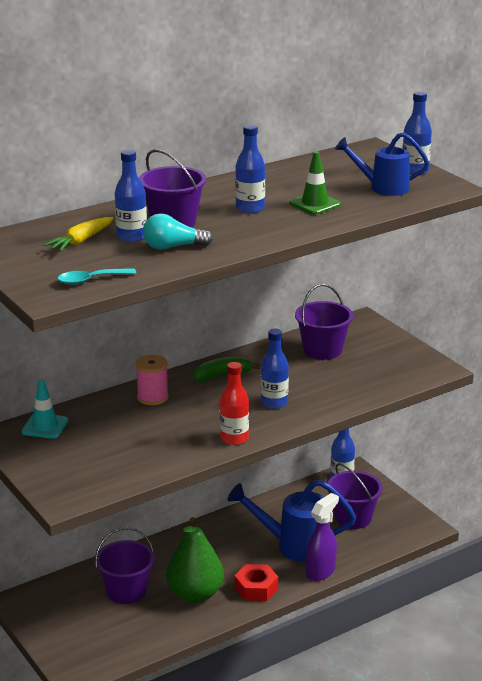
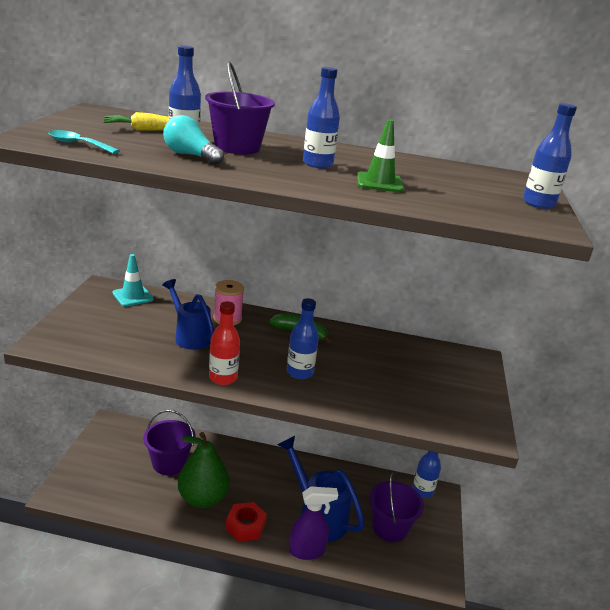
camera: 40 degrees right, 0 degrees up
purple bucket [295,284,353,360] -> none
blue watering can [335,132,429,196] -> blue watering can moved to [162,279,214,350]

